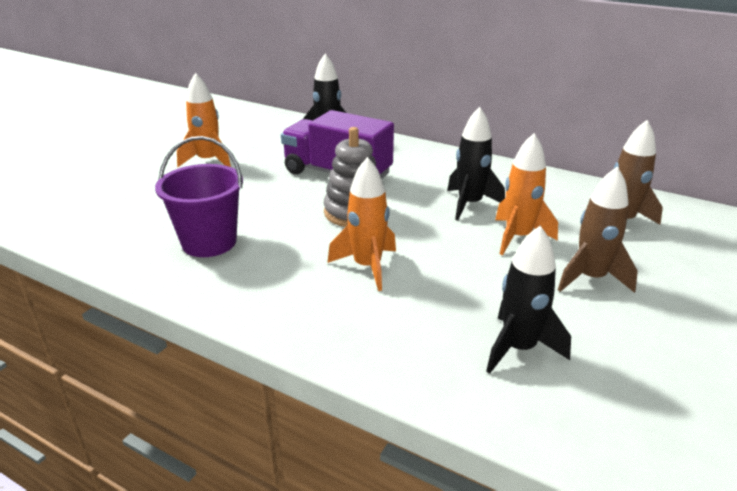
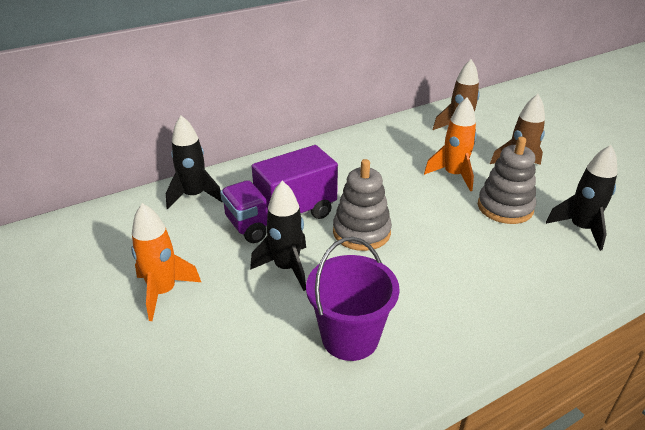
camera: 60 degrees left, 5 degrees up
orange rocket [327,157,396,291] -> none
black rocket [447,107,505,220] -> black rocket moved to [250,181,306,291]
none -> grey stacking toy [478,137,536,224]

